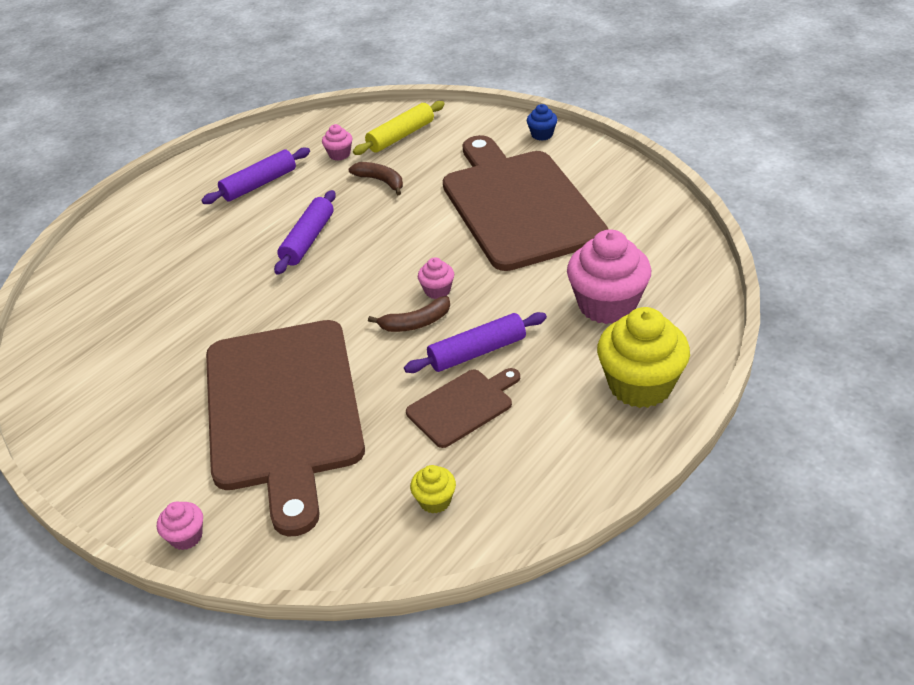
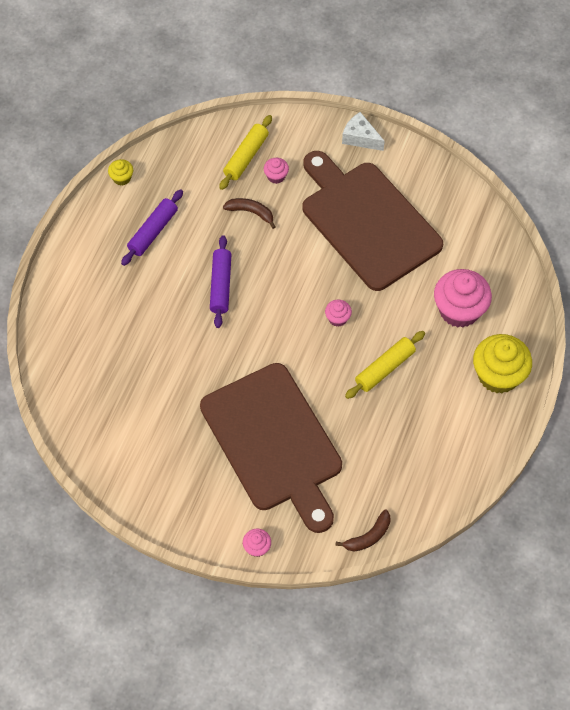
camera: 20 degrees left, 20 degrees up
pink cupcake [322,124,353,161] -> pink cupcake moved to [264,158,289,184]
brown banana [368,296,450,332] -> brown banana moved to [335,510,390,552]
purple rolling pin [404,312,547,373] -> yellow rolling pin [345,331,425,399]
brown cutting board [406,368,520,448] -> none
yellow cupcake [410,465,456,514] -> yellow cupcake moved to [108,159,133,186]
blue cupcake [527,104,557,141] -> white cheese [342,112,385,151]

